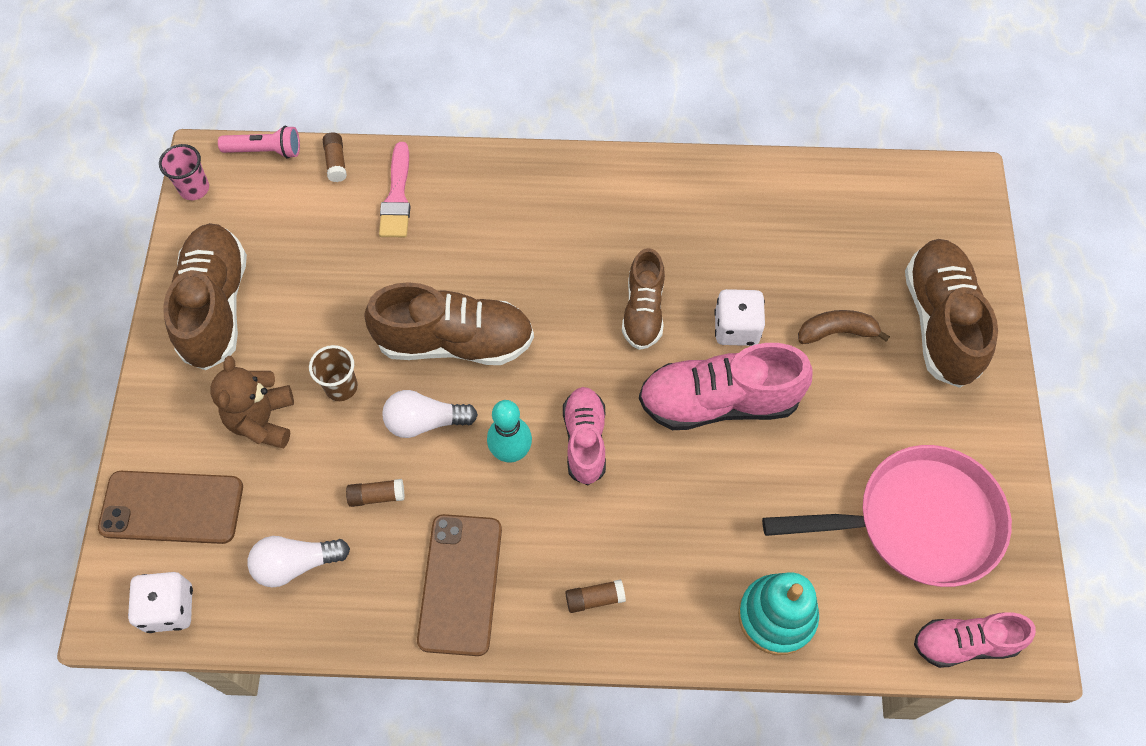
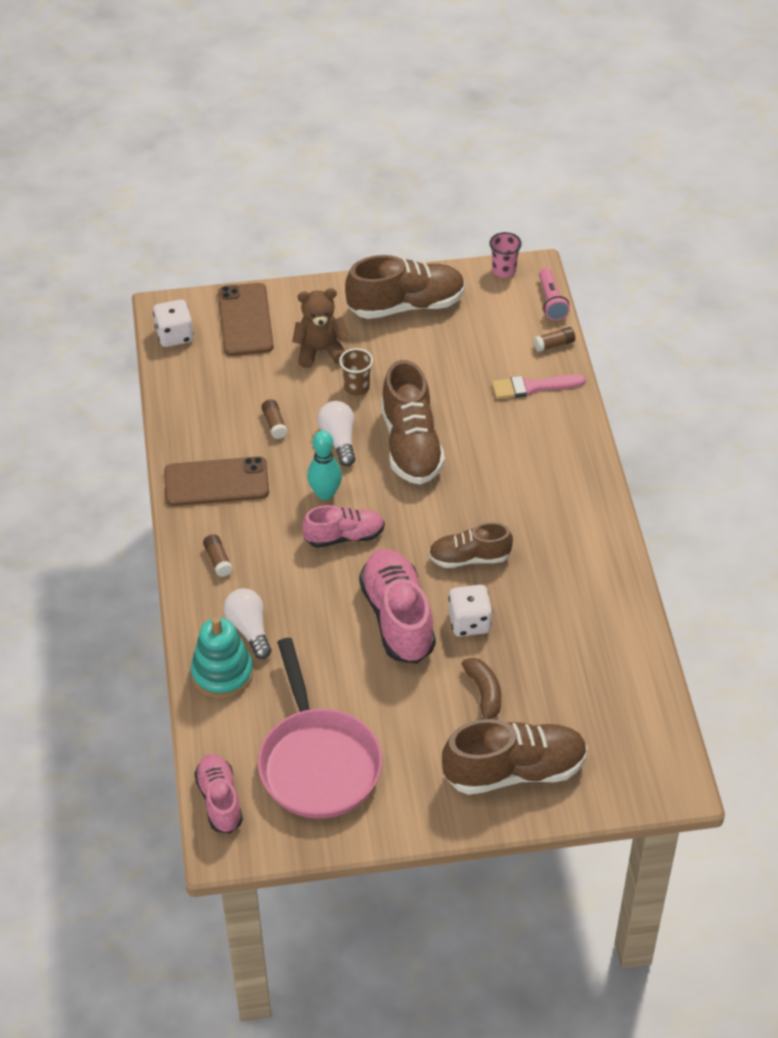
camera: 80 degrees right, 15 degrees down
white light bulb [248,536,350,587] -> white light bulb moved to [224,588,272,659]

